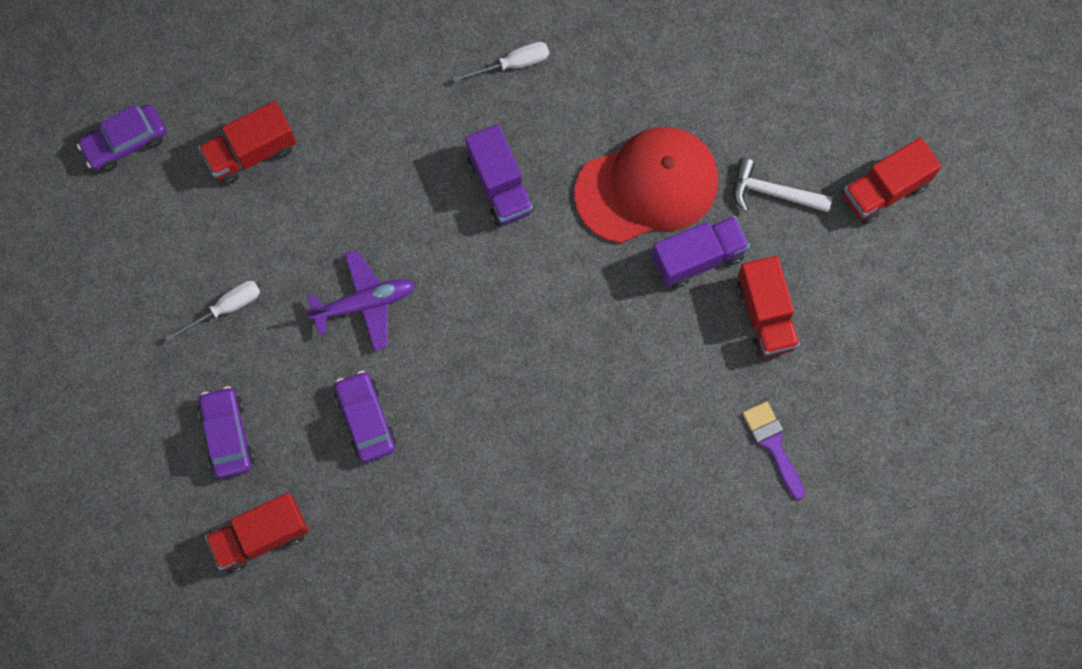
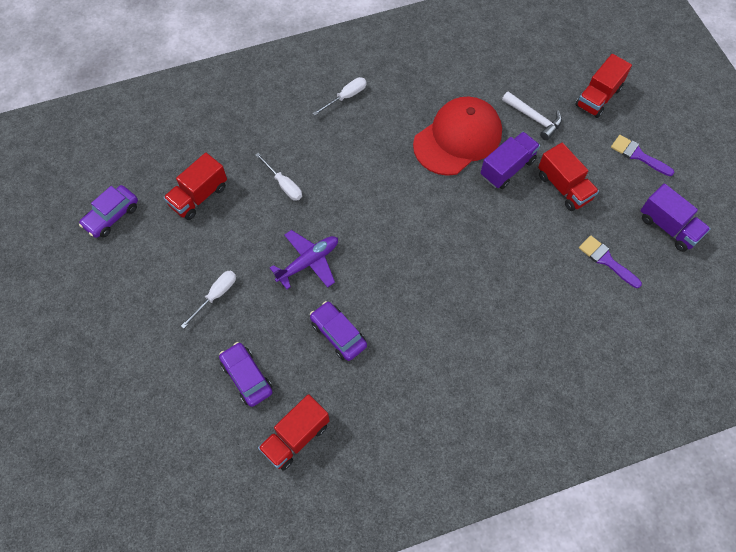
camera: 20 degrees left, 10 degrees down
purple truck [465,124,534,226] -> purple truck moved to [641,184,711,252]
white hammer [733,158,833,212] -> white hammer turned 135 degrees counterclockwise [502,91,562,140]
none -> white screwdriver [255,153,302,201]
none -> purple brush [611,135,674,176]

